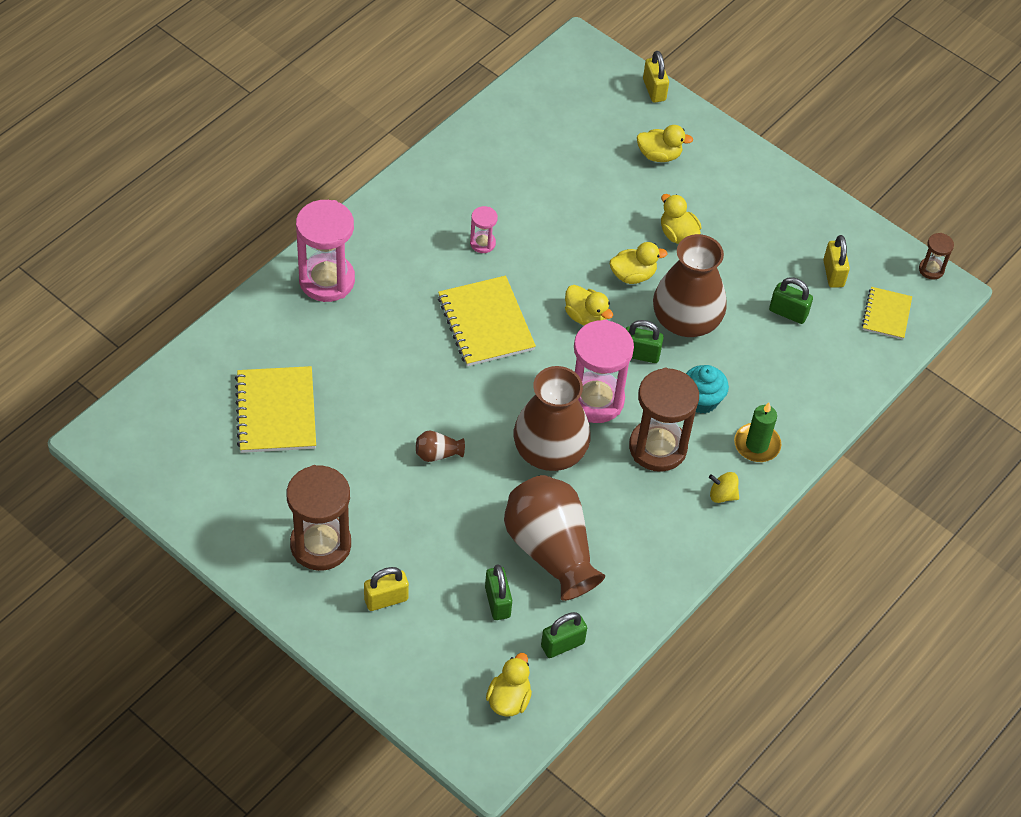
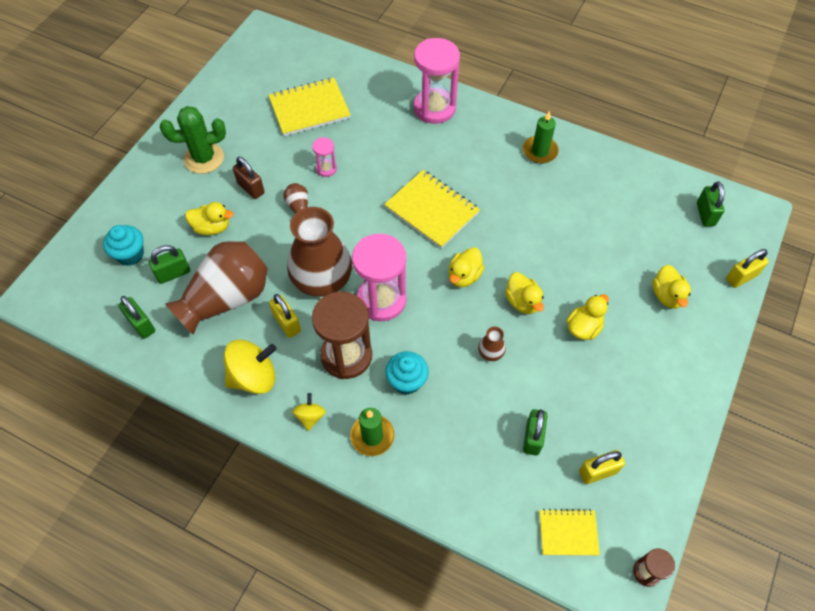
camera: 80 degrees right, 5 degrees up
brown hourglass [287,465,351,571] -> green cactus [160,106,226,174]
yellow padlock [364,567,409,611] -> yellow padlock moved to [269,294,301,338]
yellow notebook [438,276,536,366] -> yellow notebook turned 75 degrees clockwise [384,170,480,249]
pink hourglass [470,206,498,253] -> pink hourglass moved to [312,137,337,177]
yellow duck [486,653,532,716] -> yellow duck moved to [185,202,233,235]
green padlock [625,320,664,363] -> green padlock moved to [697,182,725,226]
brown vase [653,234,727,337] -> brown vase [478,327,506,361], size x0.41
none -> turquoise cupcake [103,225,144,266]
none -> yellow spinning top [224,339,277,394]
none -> brown padlock [233,157,265,199]
none -> green candle [523,111,559,164]

